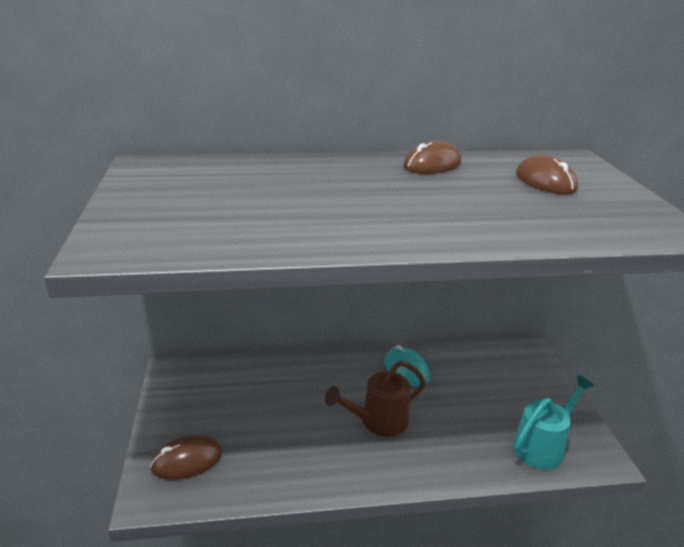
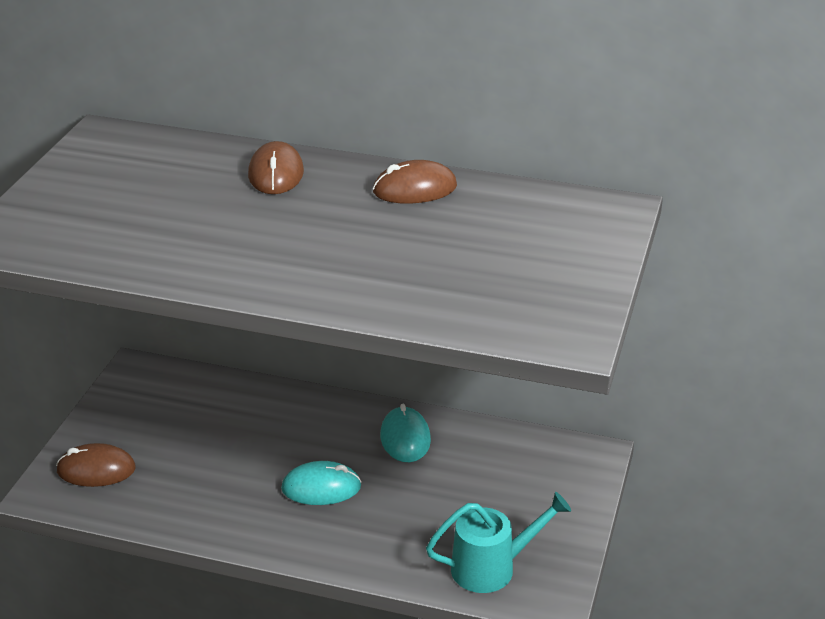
camera: 25 degrees right, 5 degrees up
brown watering can [325,361,426,437] -> turquoise mouse [281,461,362,505]
brown mouse [516,155,578,194] -> brown mouse moved to [248,141,304,194]

